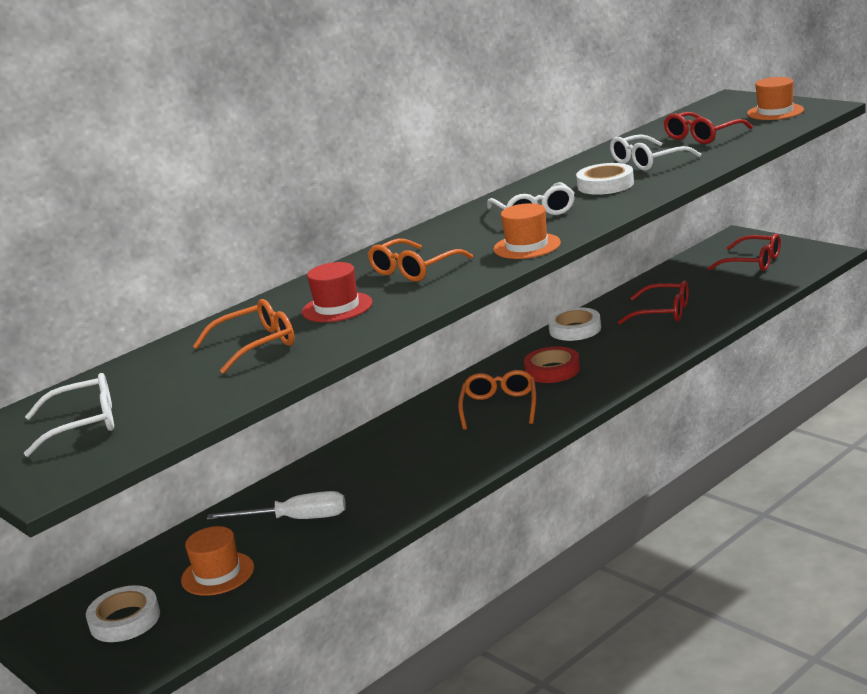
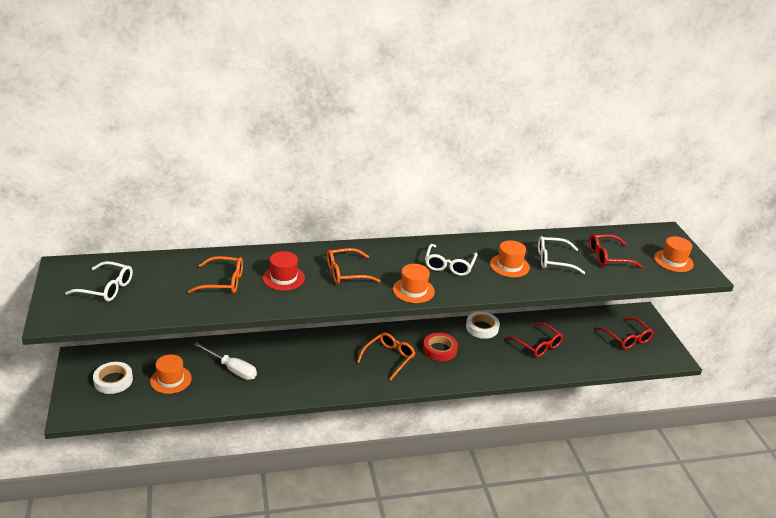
camera: 25 degrees right, 10 degrees up
white tape [576,163,634,195] -> orange hat [490,240,530,277]

